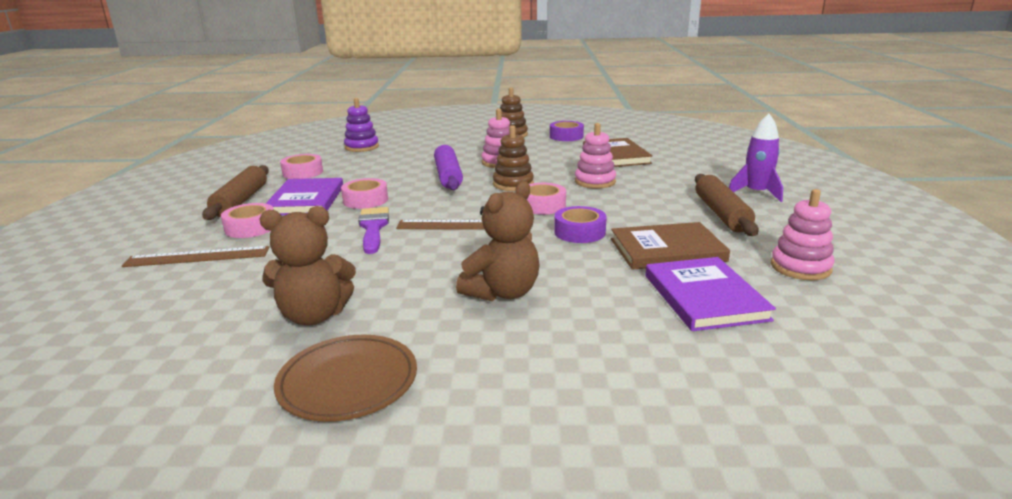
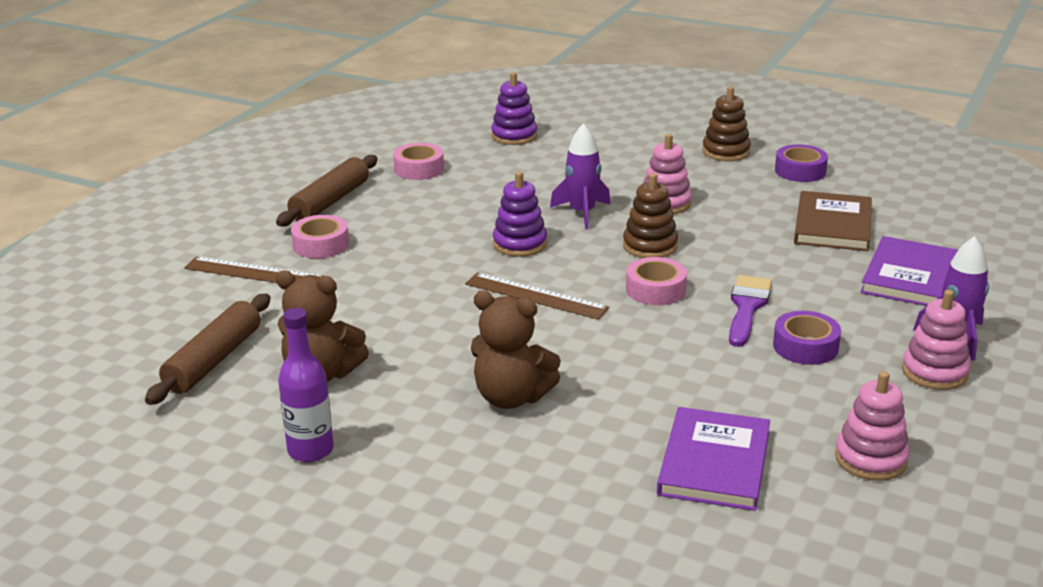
camera: 25 degrees right, 5 degrees up
purple book [265,178,343,215] -> purple book moved to [860,236,958,306]
brown plate [274,334,417,421] -> purple bottle [278,308,334,462]
pink tape [341,178,388,209] -> none
purple brush [358,207,389,254] -> purple brush moved to [729,275,772,347]
purple rolling pin [434,145,463,190] -> purple rocket [550,124,611,229]
brown teddy bear [456,181,540,301] -> brown teddy bear turned 45 degrees clockwise [471,291,561,409]
purple tape [554,206,607,243] -> purple tape moved to [773,311,841,365]
pink stacking toy [575,123,616,189] -> pink stacking toy moved to [902,290,971,390]
brown book [611,222,730,270] -> none
brown rolling pin [695,174,759,236] -> brown rolling pin moved to [145,294,270,405]
none -> purple stacking toy [493,171,547,257]

